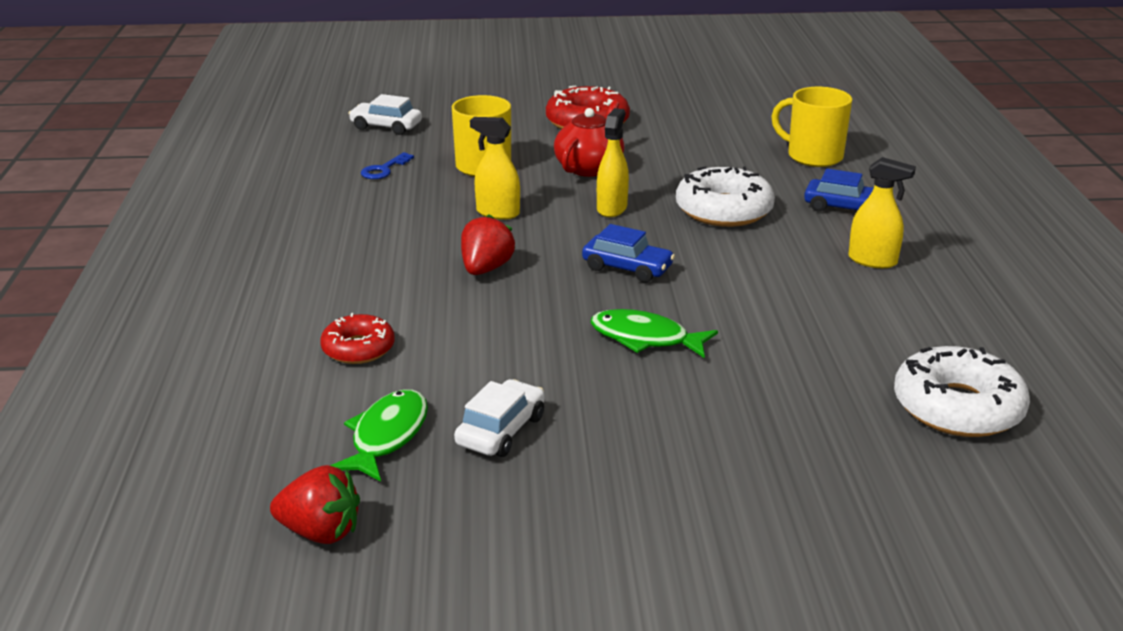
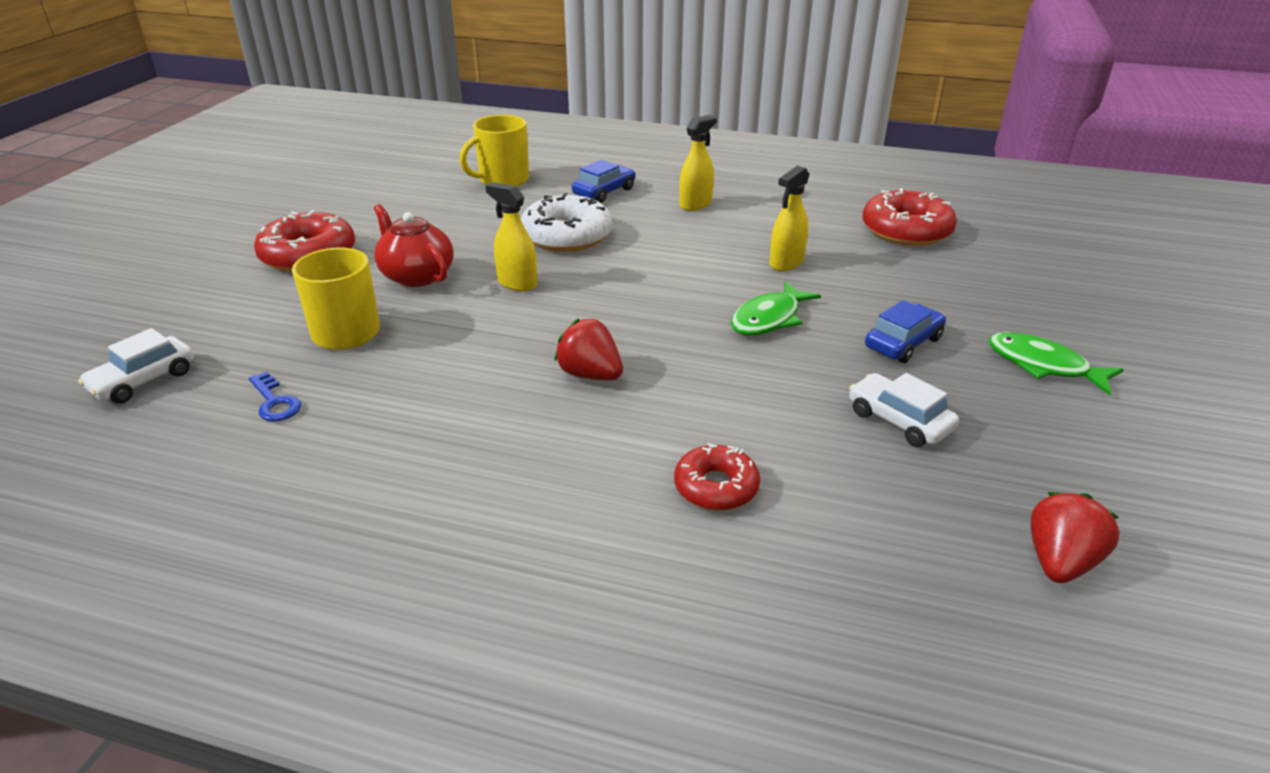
camera: 70 degrees left, 5 degrees up
green fish [330,389,428,482] -> green fish moved to [989,332,1124,395]
yellow spray bottle [470,117,520,220] -> yellow spray bottle moved to [769,166,809,271]
blue car [582,224,675,283] -> blue car moved to [865,300,946,363]
white donut [894,346,1030,437] -> red donut [862,188,957,246]

